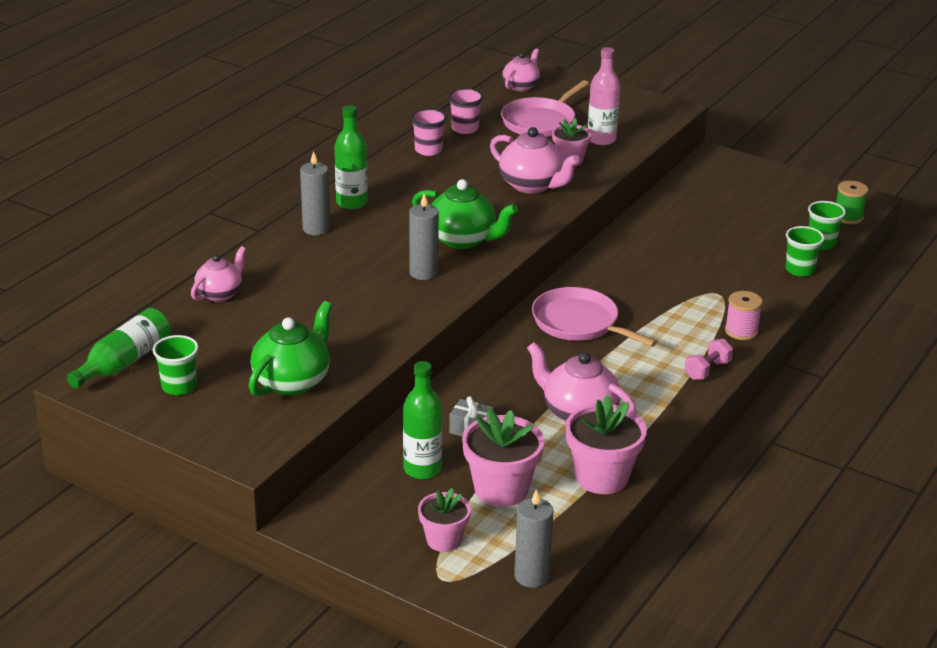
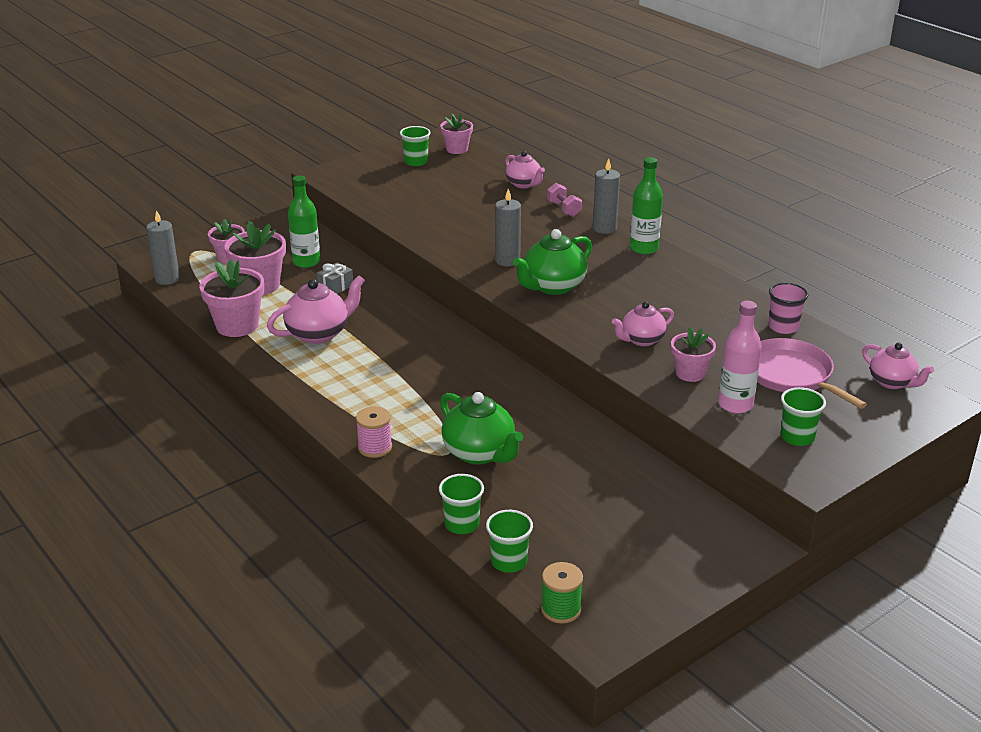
camera: 110 degrees right, 0 degrees up
green bottle [67,308,171,388] -> pink flower pot [440,114,473,154]
green teapot [249,301,333,397] -> green teapot moved to [440,392,523,465]
pink cup [411,109,447,156] -> none
pink teapot [490,127,580,194] -> pink teapot [612,302,674,346], size x0.65
pink pan [532,287,657,347] -> none
pink dumbbell [685,339,733,380] -> pink dumbbell moved to [547,183,582,217]
none -> green cup [781,387,826,446]

